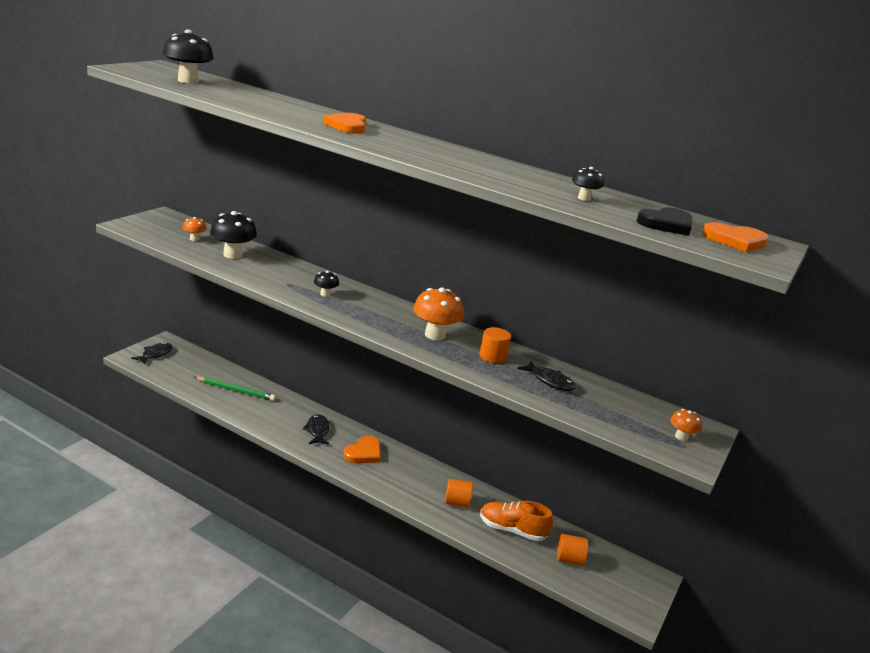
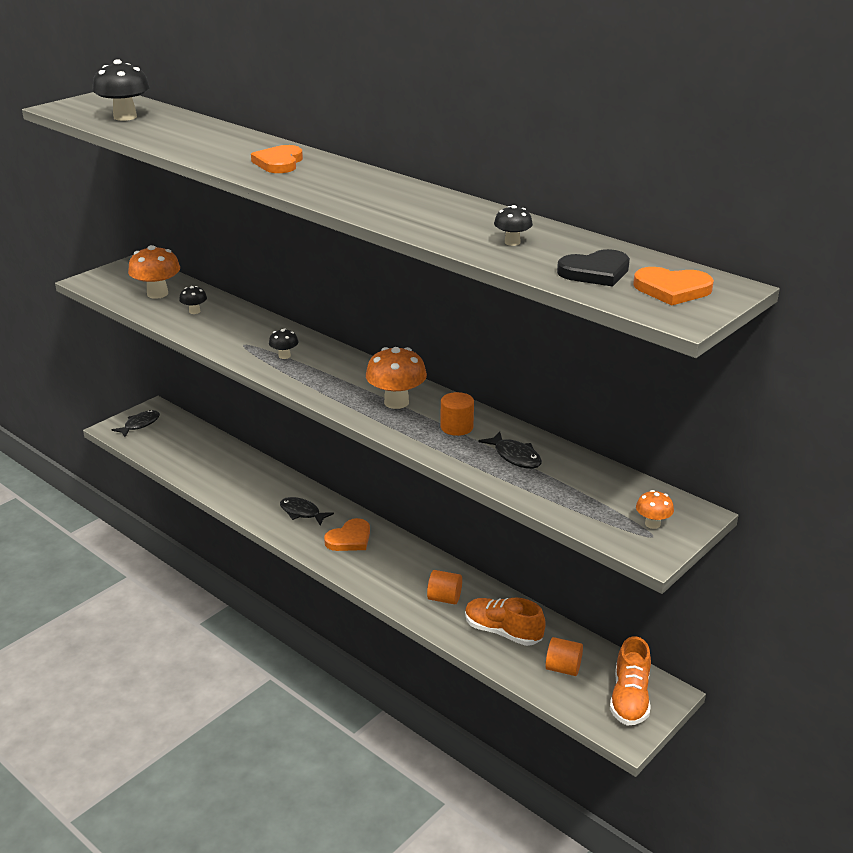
camera: 15 degrees right, 5 degrees up
orange mushroom [183,217,207,241] -> orange mushroom [128,245,180,299], size x1.92
green pencil [194,377,276,401] -> none
black mushroom [210,211,257,259] -> black mushroom [179,286,207,314], size x0.52
black fish [302,414,330,445] -> black fish turned 60 degrees counterclockwise [280,497,334,525]
none -> orange shoe [610,636,651,726]

